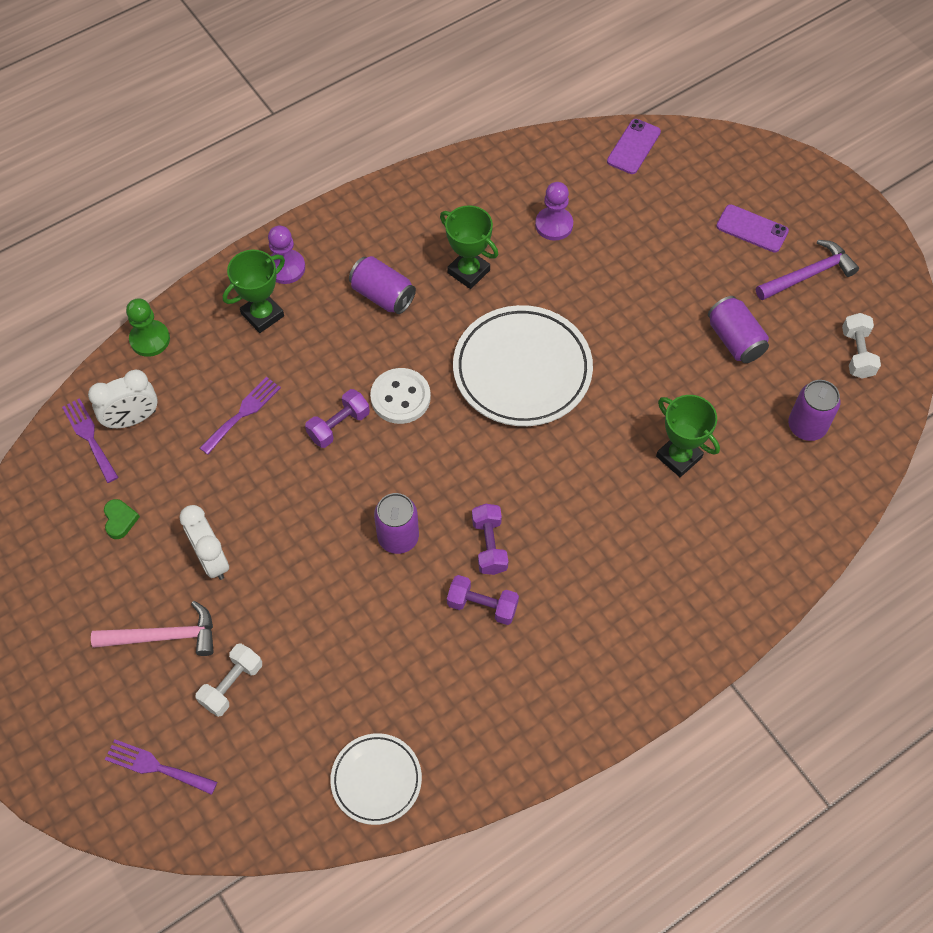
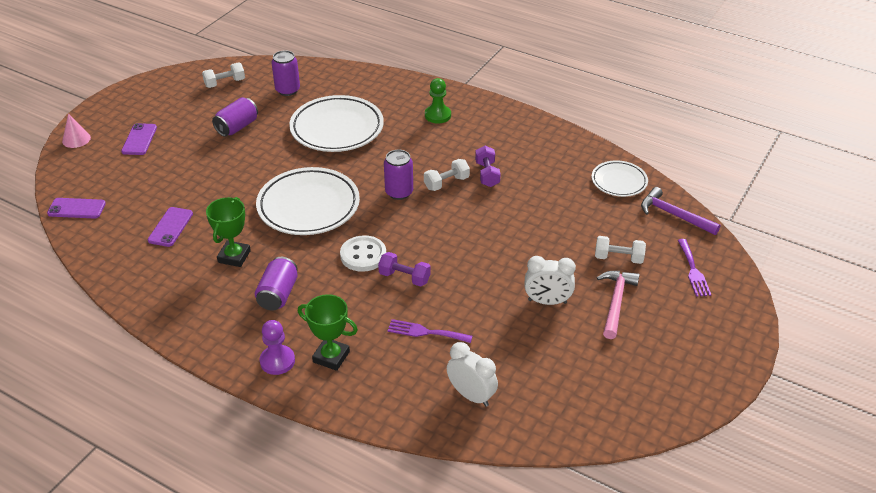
camera: 115 degrees left, 20 degrees down
purple fork [62,398,118,483] -> none
pink hammer [91,601,214,656] -> pink hammer turned 45 degrees clockwise [597,271,640,339]
green heart [104,499,140,539] -> none
green pawn [126,299,170,357] -> green pawn moved to [425,78,451,124]
white clock [180,505,229,580] -> white clock turned 60 degrees clockwise [525,256,576,305]
purple can [374,493,419,554] -> purple can moved to [384,150,413,200]
purple dumbbell [472,504,508,575] -> white dumbbell [424,159,470,191]
purple pawn [535,182,573,241] -> purple phone [147,207,193,247]
green trophy [656,395,720,477] -> white plate [289,95,384,152]
purple hammer [756,240,859,301] -> purple hammer moved to [641,187,720,235]
none -> pink cone [62,114,91,148]

